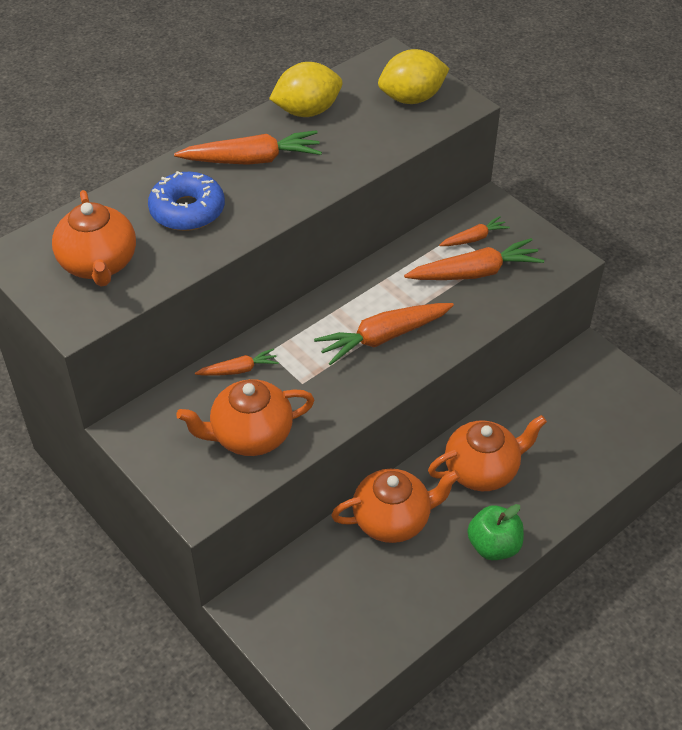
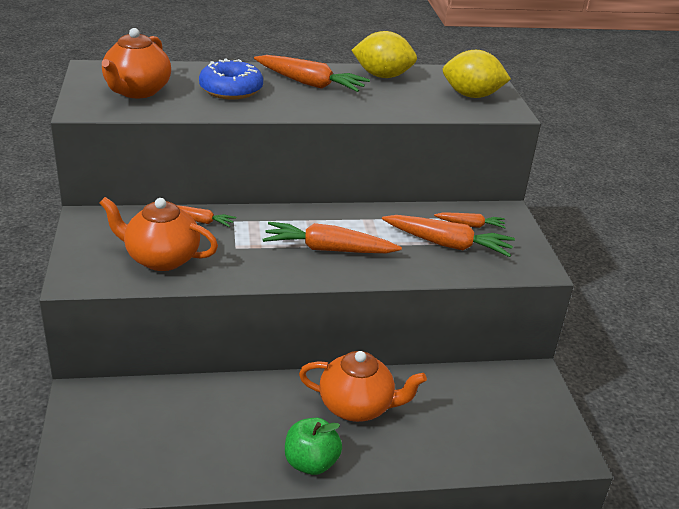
camera: 30 degrees right, 15 degrees down
orange teapot [331,469,460,543] -> none

